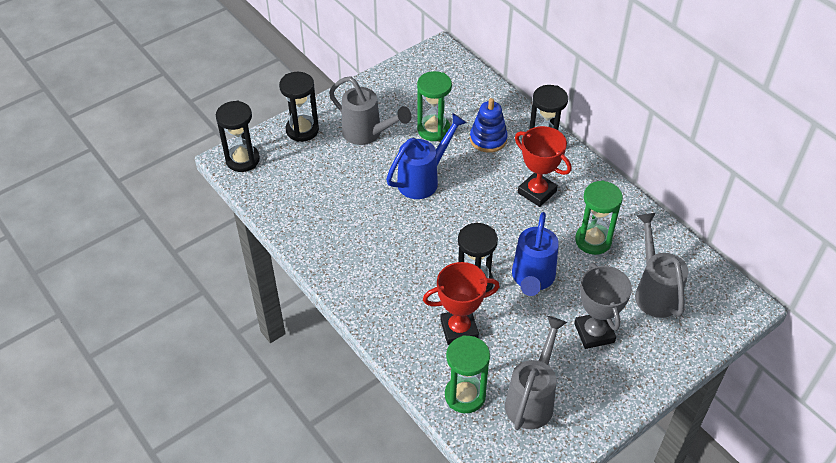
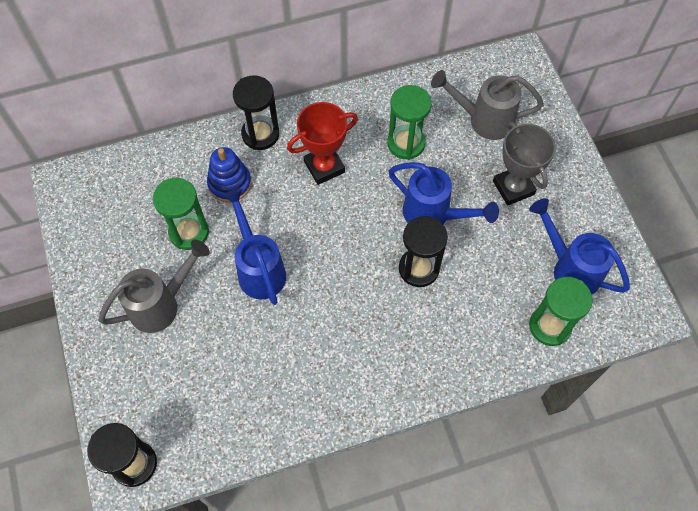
camera: 70 degrees left, 15 degrees up
black hourglass [279,72,319,142] -> none
red trophy [423,262,500,345] -> none
grey watering can [505,316,567,430] -> blue watering can [529,198,630,294]
grey trophy [574,263,632,349] -> grey trophy turned 60 degrees clockwise [493,121,556,206]

